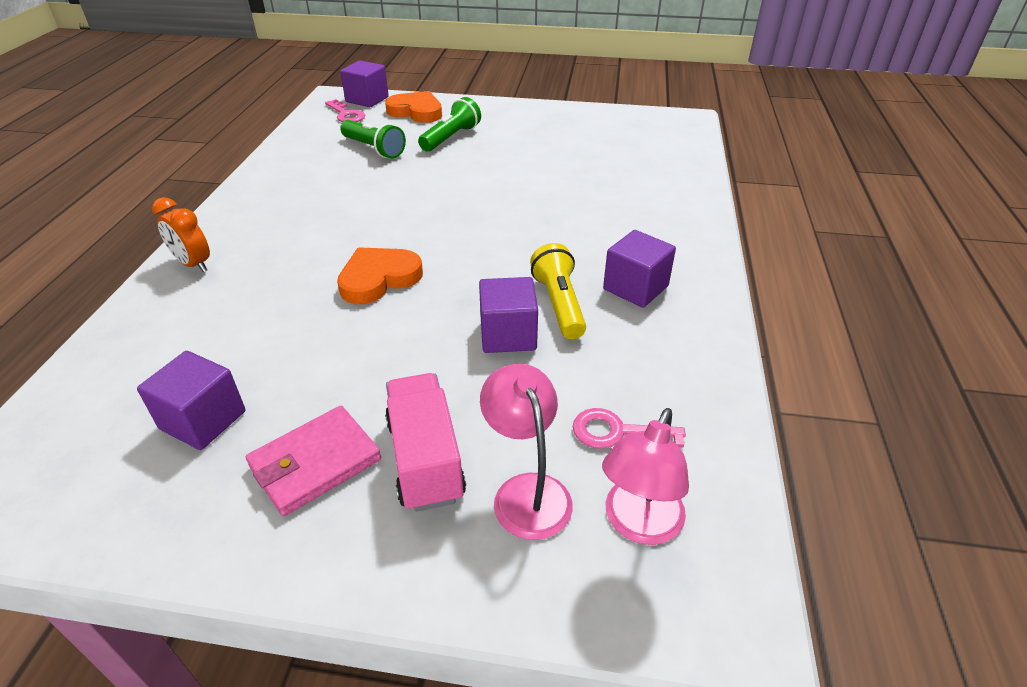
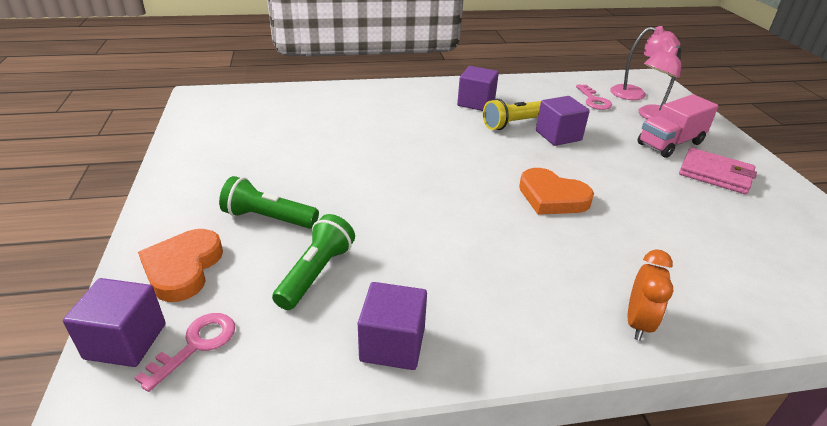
camera: 110 degrees left, 5 degrees down
purple cube [137,351,245,450] -> purple cube moved to [358,282,427,370]

